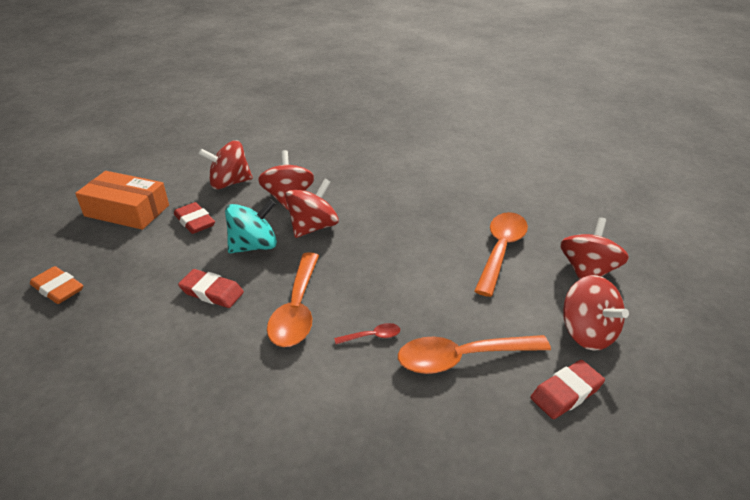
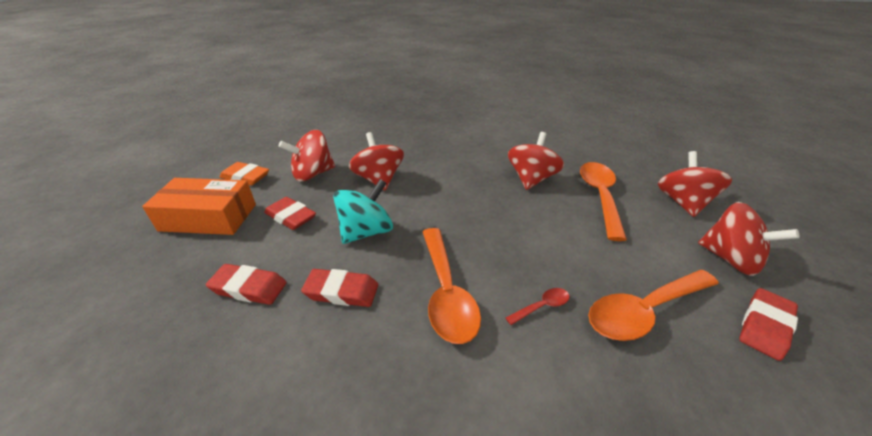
camera: 15 degrees left, 0 degrees up
orange eraser [30,266,83,304] -> orange eraser moved to [220,162,269,186]
red spinning top [285,179,339,238] -> red spinning top moved to [508,132,564,190]
none -> red eraser [206,264,287,305]

